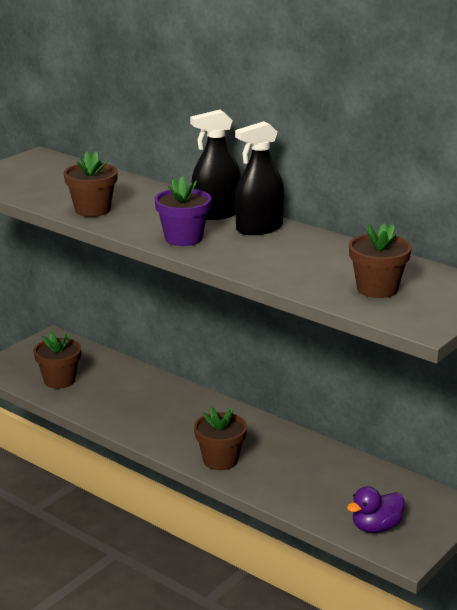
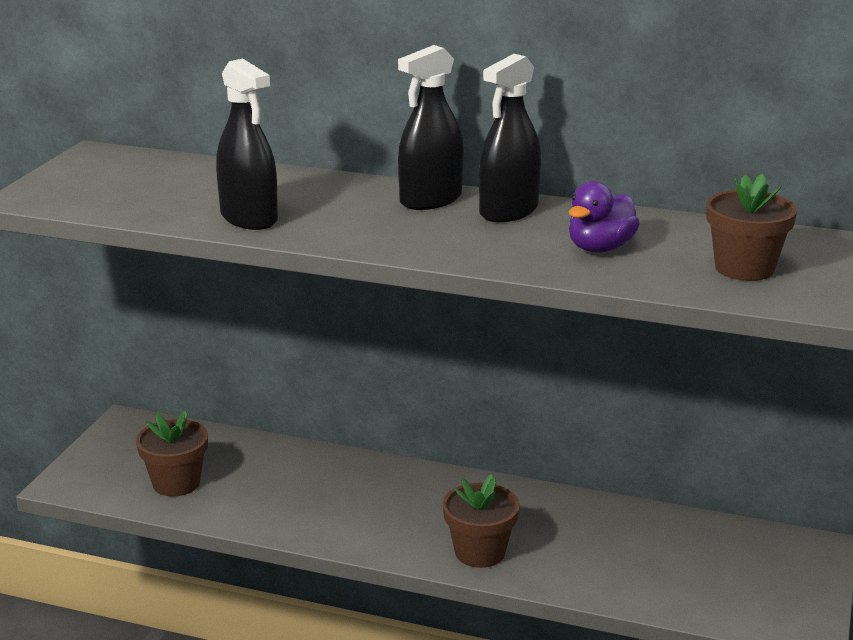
camera: 20 degrees left, 0 degrees up
brown flower pot [64,151,118,217] -> black spray bottle [216,59,278,230]
purple flower pot [155,176,211,246] -> none
purple duck [347,486,405,533] -> purple duck moved to [569,181,639,253]

